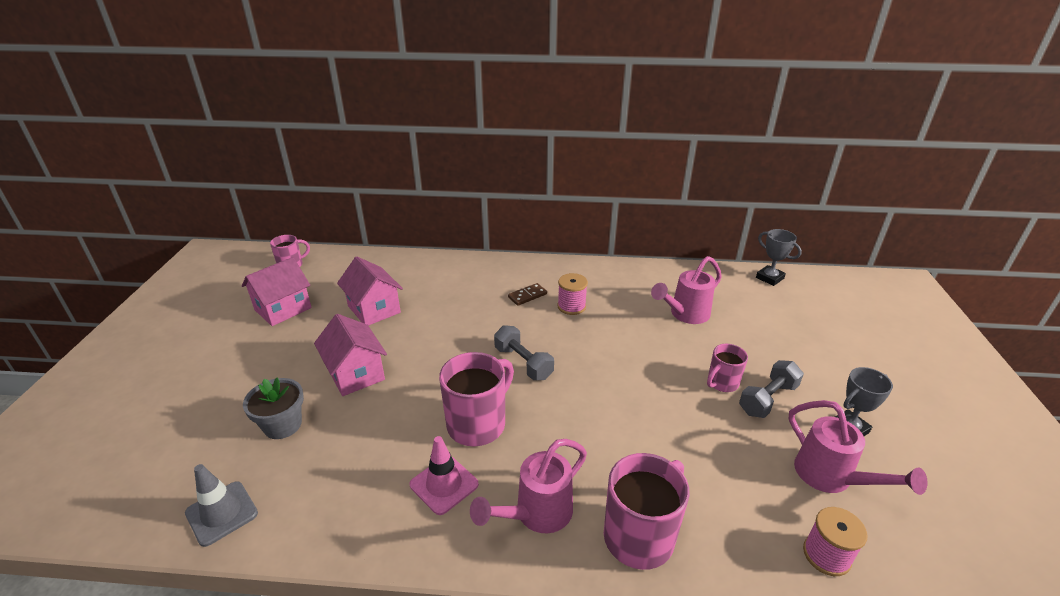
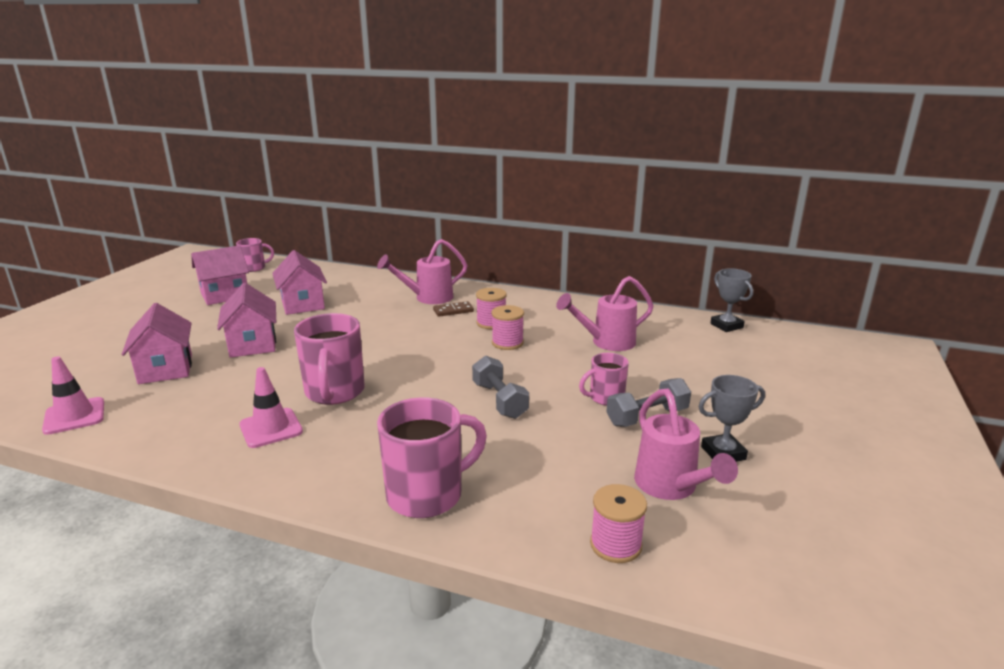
camera: 15 degrees right, 10 degrees down
grey traffic cone [185,464,258,547] -> pink traffic cone [42,356,104,435]
grey flower pot [243,377,304,439] -> pink house [121,303,192,384]
pink mug [439,352,514,446] -> pink mug turned 120 degrees clockwise [294,313,365,405]
pink watering can [470,439,587,533] -> pink watering can moved to [377,239,468,304]
grey dumbbell [494,325,554,380] -> grey dumbbell moved to [472,355,529,419]
none -> pink spool [491,305,524,350]

